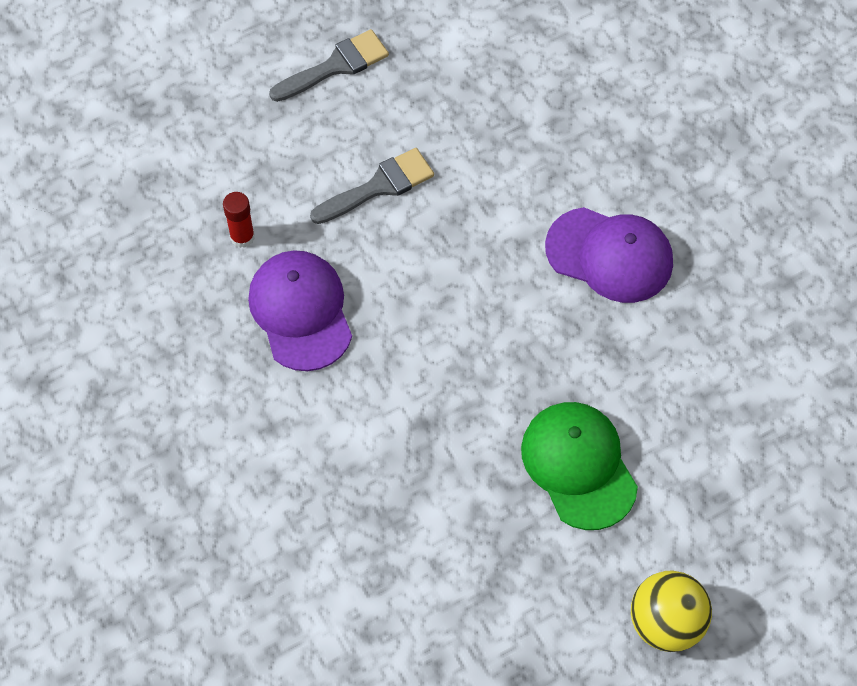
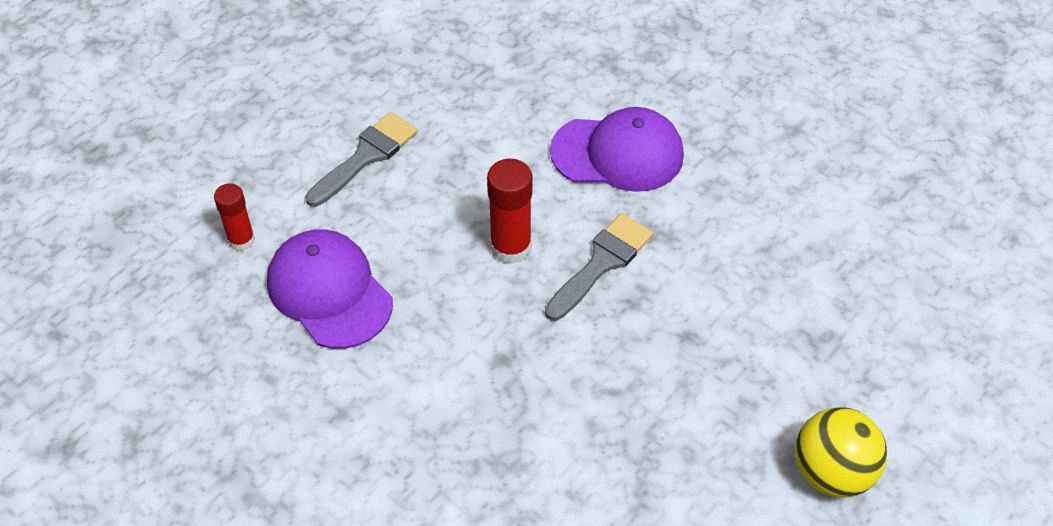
camera: 20 degrees left, 10 degrees down
grey brush [269,29,389,102] -> grey brush moved to [545,213,653,321]
green cap [521,402,638,530] -> none
none -> red glue stick [487,159,533,264]

